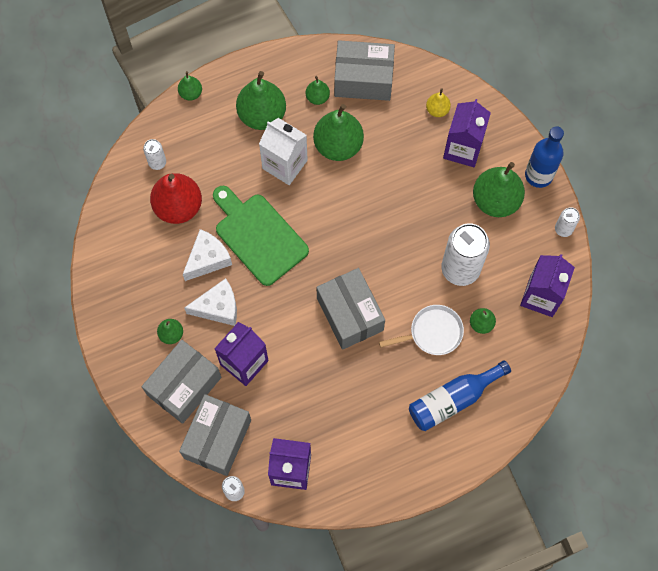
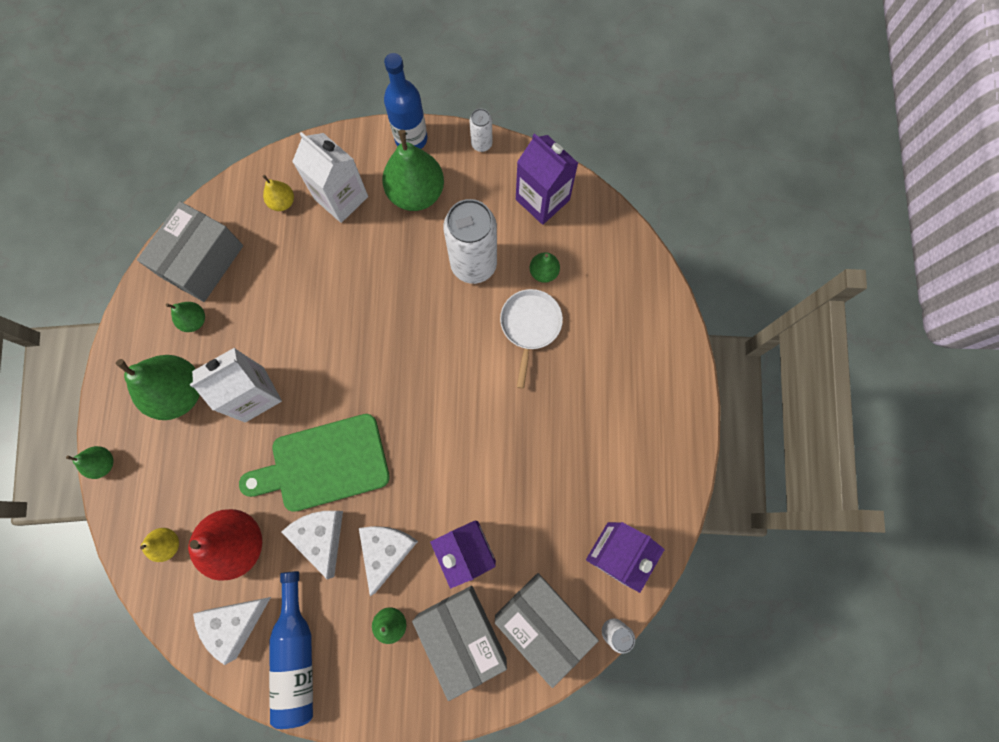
camera: 65 degrees left, 5 degrees up
white can [143,139,166,170] -> yellow pear [140,528,179,562]
green pear [313,104,364,161] -> none
grey box [317,268,385,350] -> none
blue bottle [409,360,511,431] -> blue bottle moved to [269,571,313,729]
purple carton [443,99,491,167] -> white carton [292,132,368,223]
none -> white cheese [193,597,271,665]

